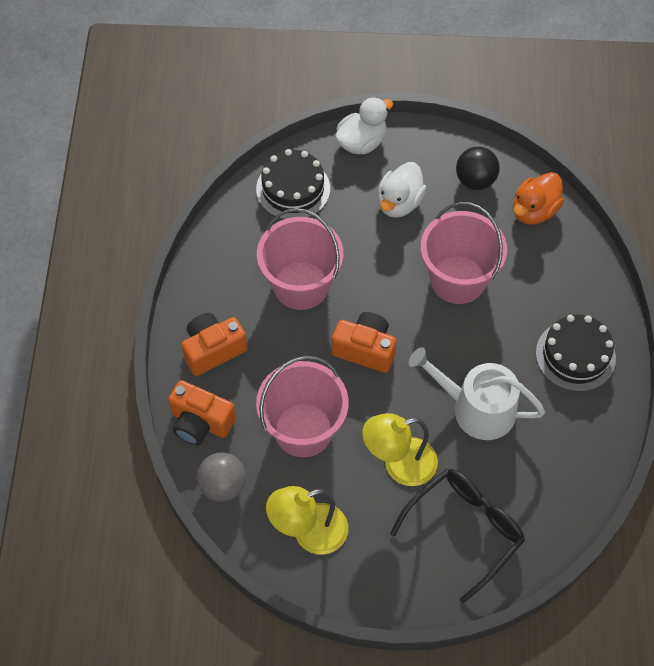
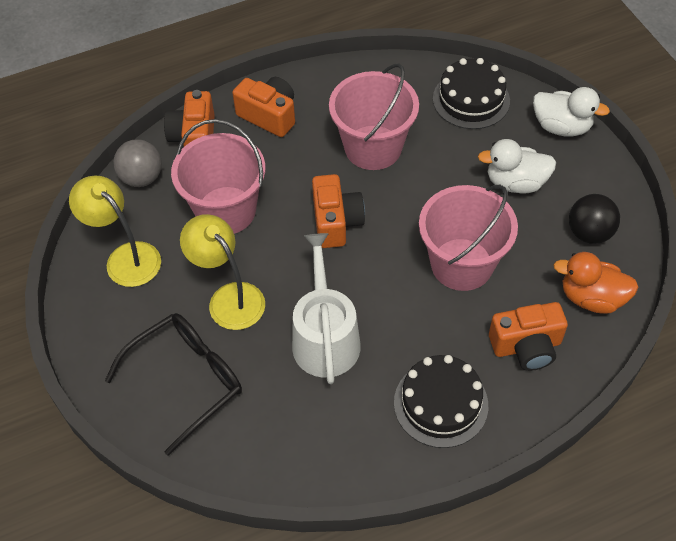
camera: 65 degrees right, 5 degrees down
black glasses [390,469,525,603] -> black glasses turned 60 degrees counterclockwise [105,313,242,456]
none -> orange camera [489,302,568,371]

